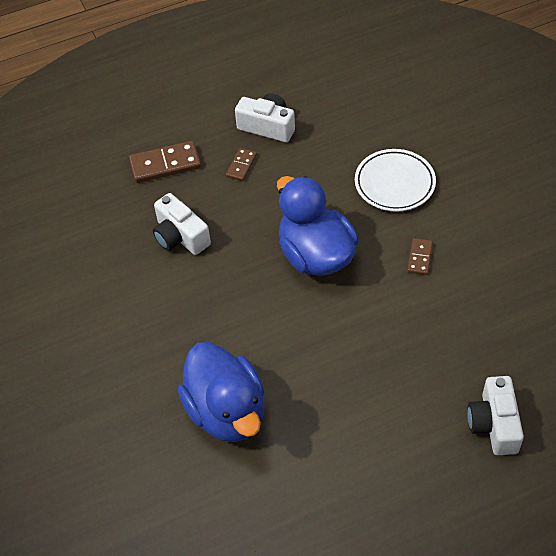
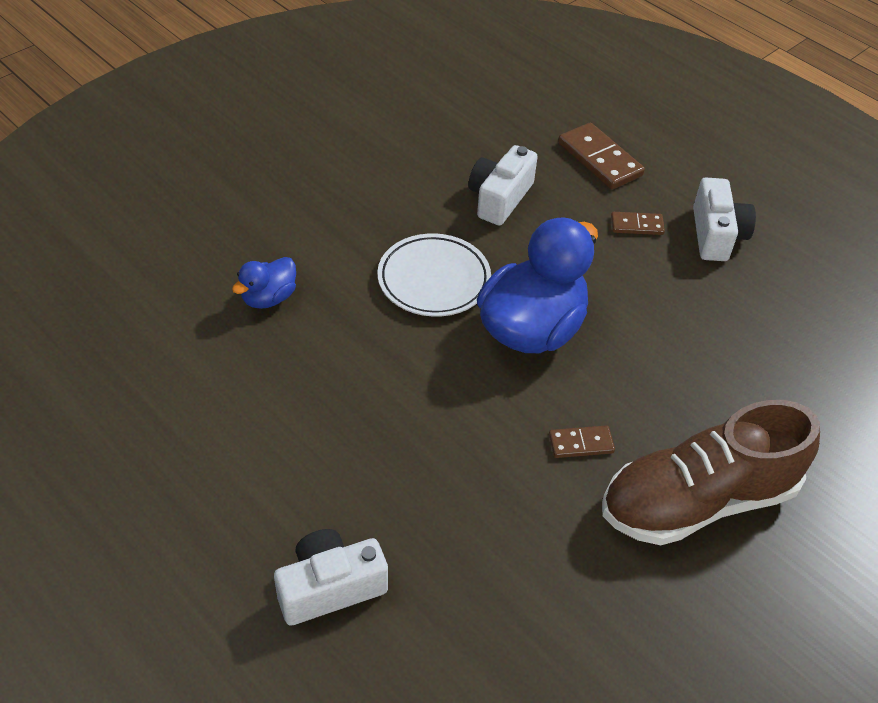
camera: 65 degrees right, 5 degrees down
blue duck [178,342,264,442] -> blue duck [232,257,296,309], size x0.48
white plate [355,149,436,212] -> white plate moved to [378,233,491,317]
none -> brown shoe [602,400,820,545]

